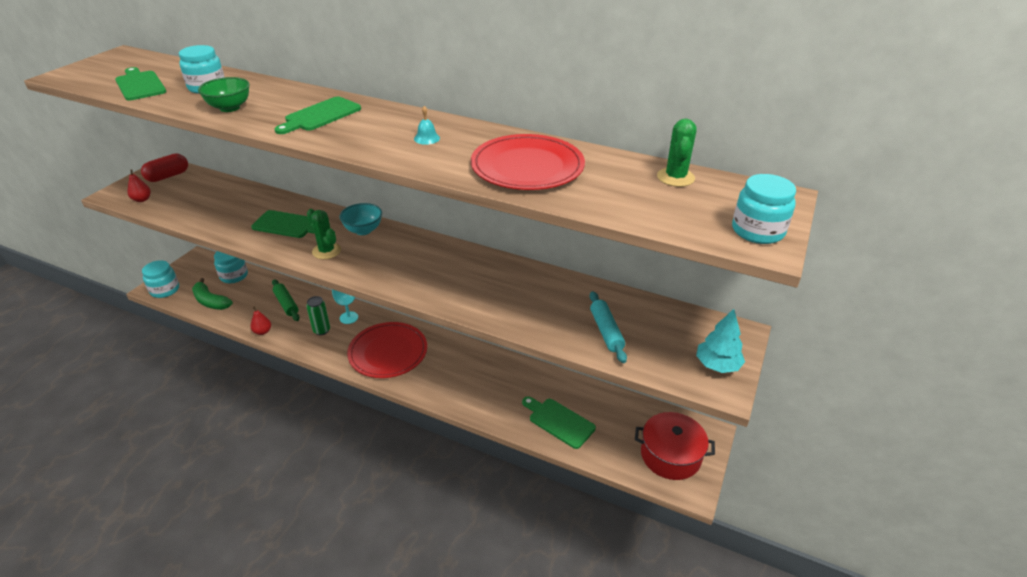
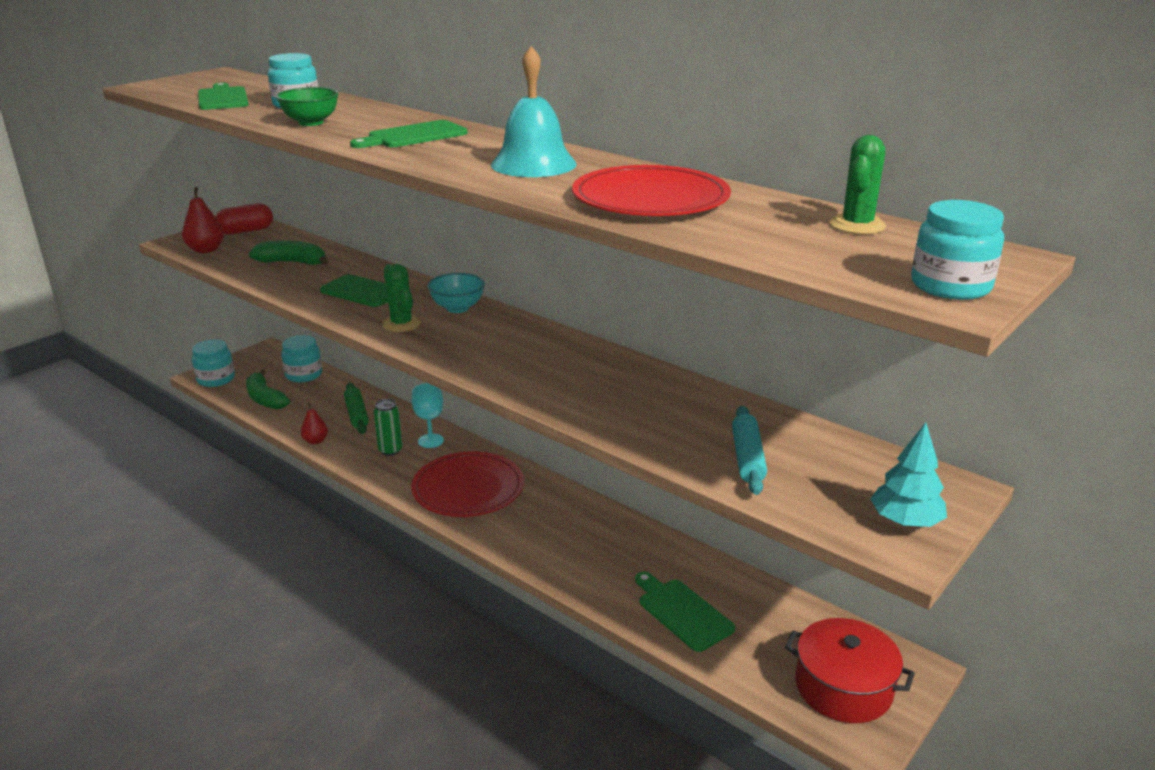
camera: 15 degrees right, 10 degrees down
red pear [128,169,151,202] -> red pear [182,187,224,253], size x1.51
turquoise bell [414,106,440,145] -> turquoise bell [491,46,577,177], size x2.45
none -> green banana [249,240,329,265]

